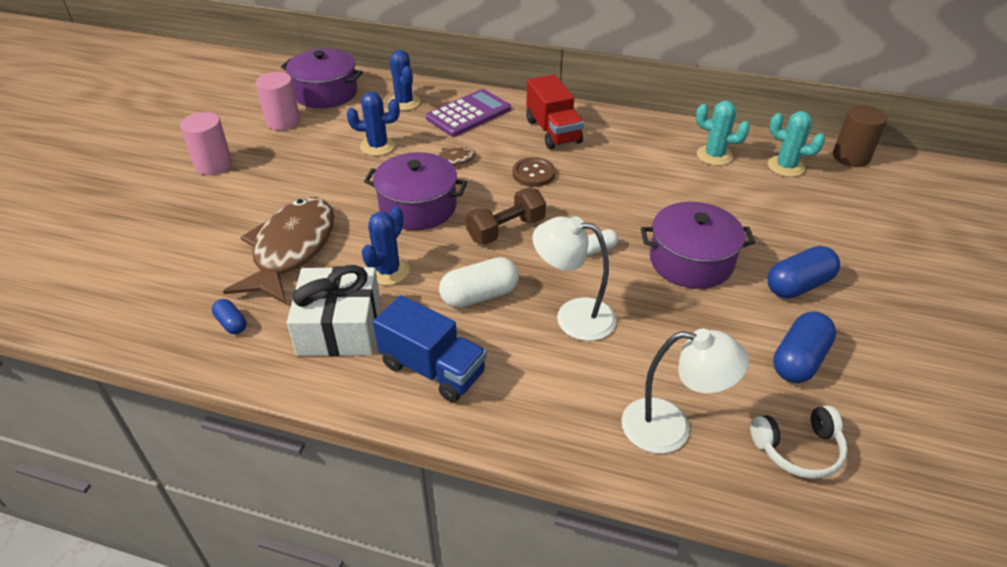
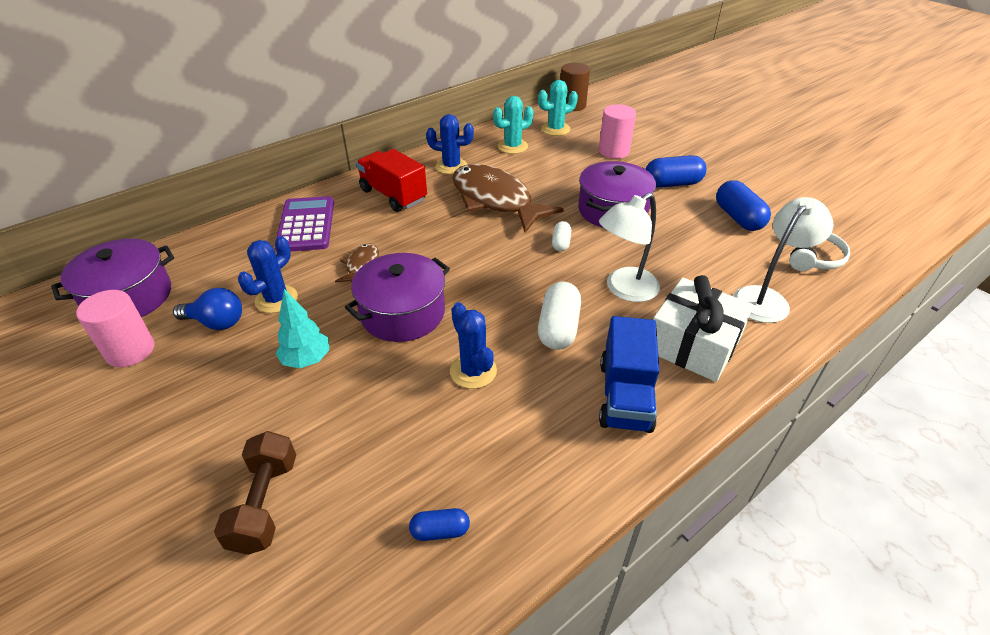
camera: 55 degrees left, 0 degrees up
pink cylinder [180,112,232,175] -> pink cylinder moved to [599,104,636,159]
brown fish [223,197,334,304] -> brown fish moved to [452,164,564,233]
white gift [287,265,381,356] -> white gift moved to [653,275,754,382]
blue truck [373,295,487,402] -> blue truck turned 120 degrees clockwise [599,316,659,433]
blue cactus [388,50,421,111] -> blue cactus moved to [426,114,474,174]
brown dumbbell [466,188,546,244] -> brown dumbbell moved to [214,431,296,555]
brown button [512,157,555,187] -> none
red truck [526,74,584,149] -> red truck turned 150 degrees counterclockwise [356,149,427,212]
blue capsule [767,246,840,299] -> blue capsule turned 75 degrees clockwise [645,155,706,188]
none -> blue light bulb [173,288,242,330]
none -> turquoise tree [276,289,330,368]

